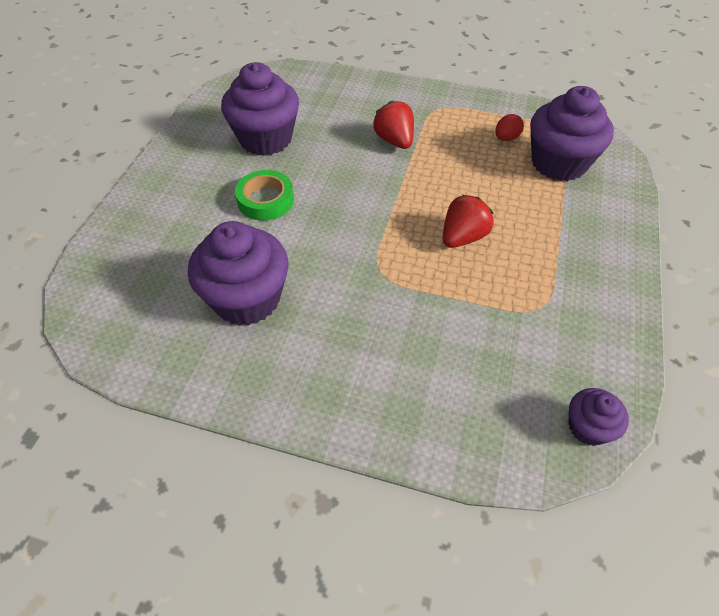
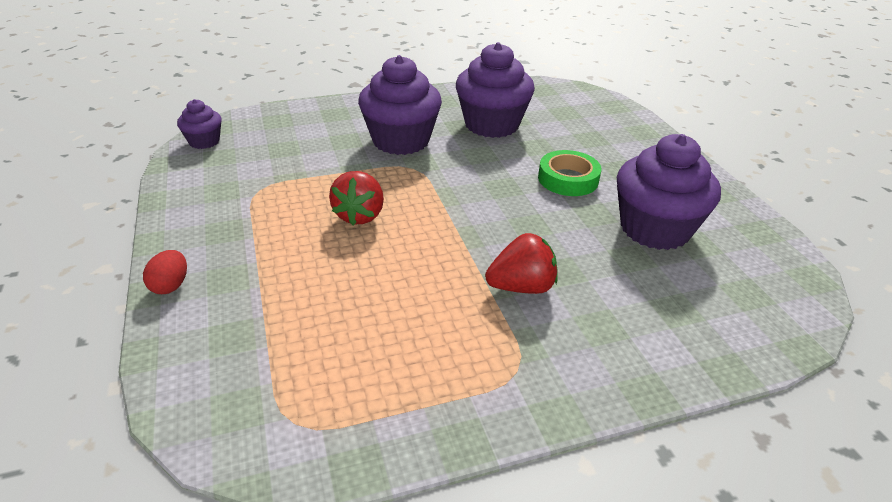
camera: 145 degrees right, 15 degrees down
red strawberry [373,100,414,149] -> red strawberry turned 45 degrees counterclockwise [485,233,558,294]
red egg [495,114,524,141] -> red egg moved to [143,250,187,294]
purple cupcake [530,86,614,181] -> purple cupcake moved to [358,55,442,155]

